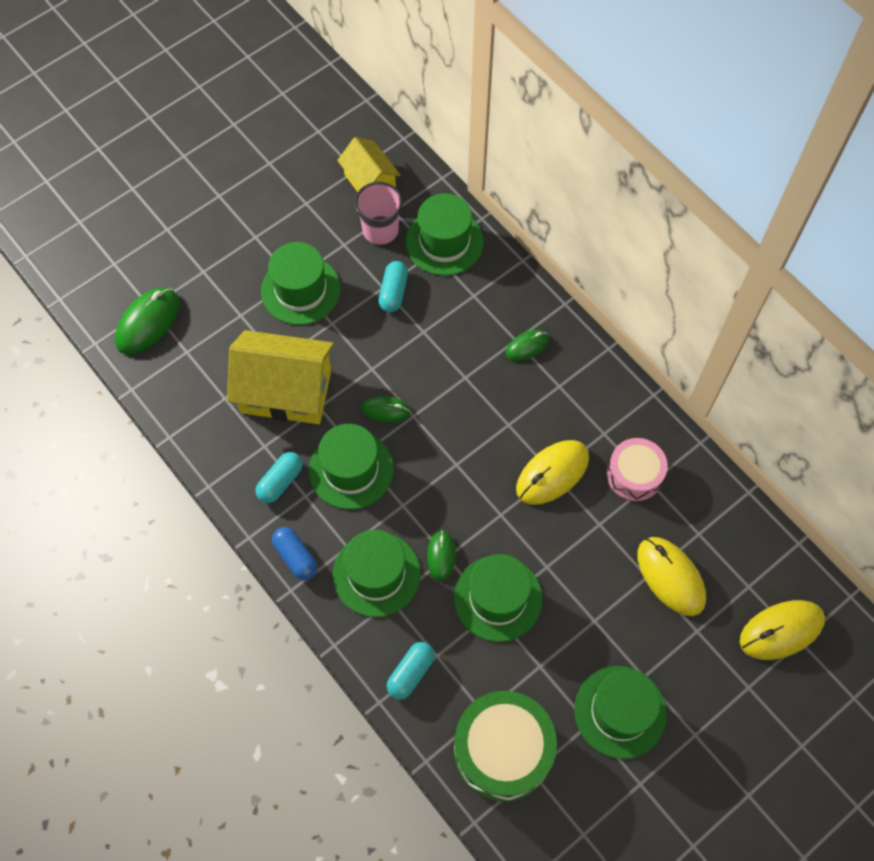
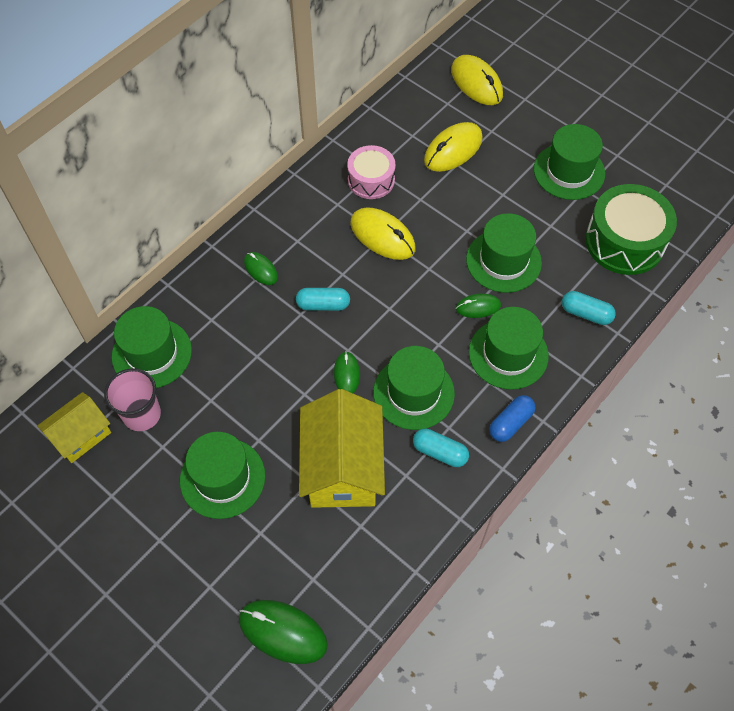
camera: 100 degrees left, 5 degrees down
turquoise capsule [379,261,408,312] -> turquoise capsule moved to [296,288,350,311]

